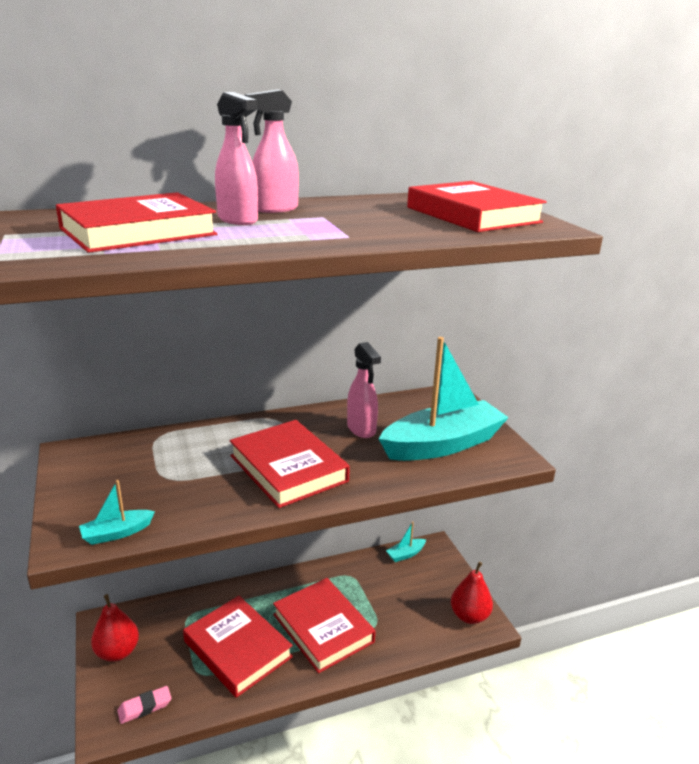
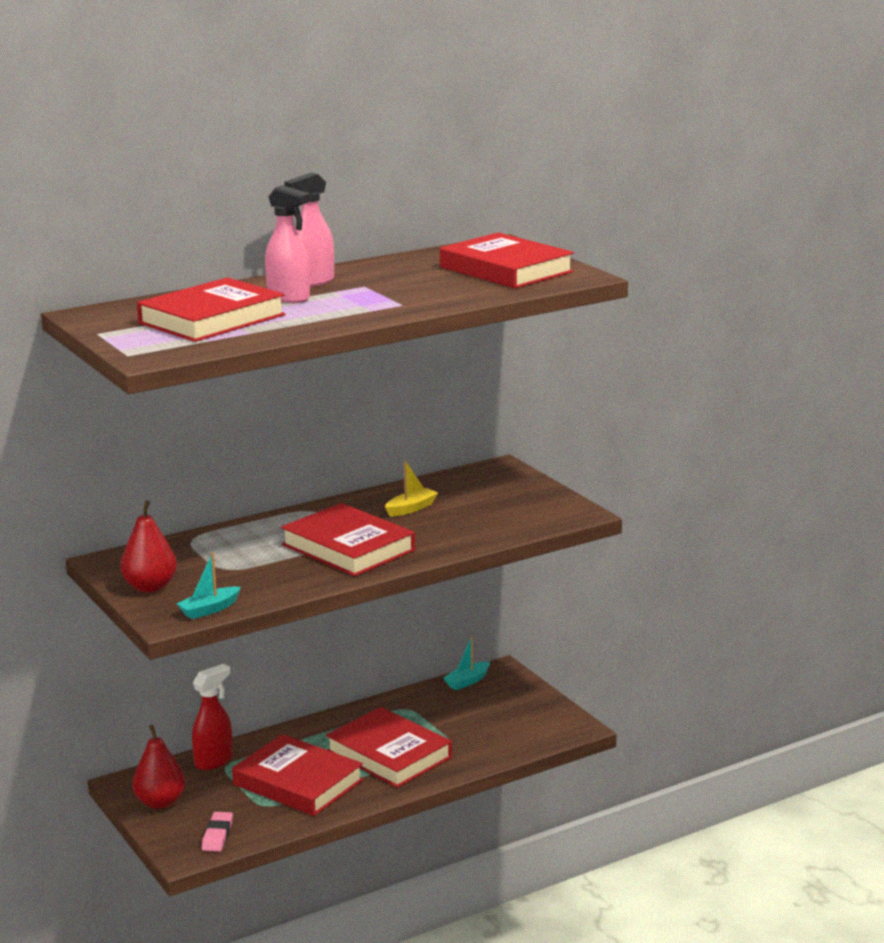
camera: 10 degrees left, 5 degrees down
pink eraser [117,686,171,724] -> pink eraser turned 45 degrees counterclockwise [202,812,233,852]
pink spray bottle [347,342,381,438] -> yellow boat [385,461,438,517]
turquoise boat [379,337,509,461] -> none
red pear [451,562,493,624] -> red pear moved to [121,500,177,593]
none -> red spray bottle [192,664,233,770]

